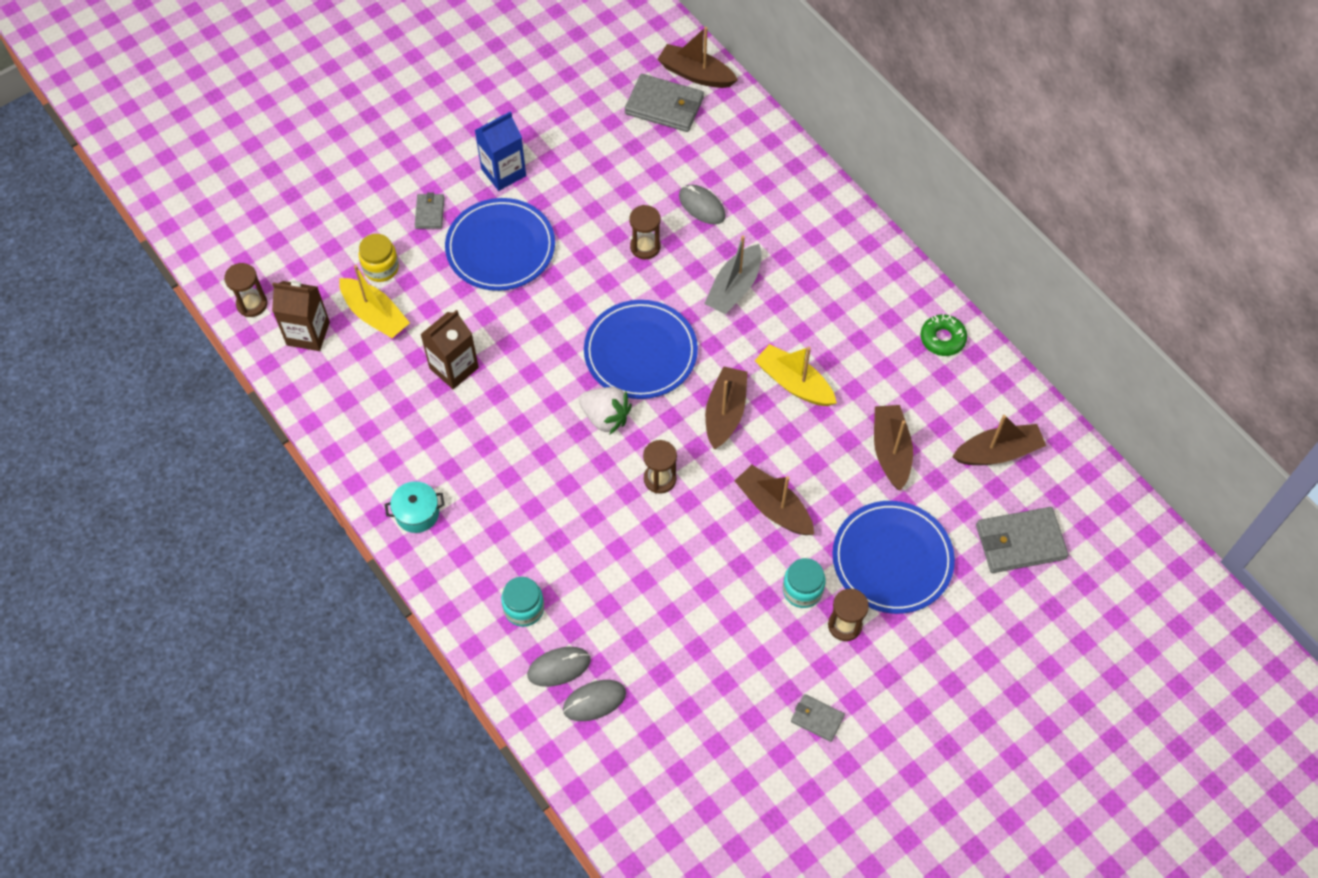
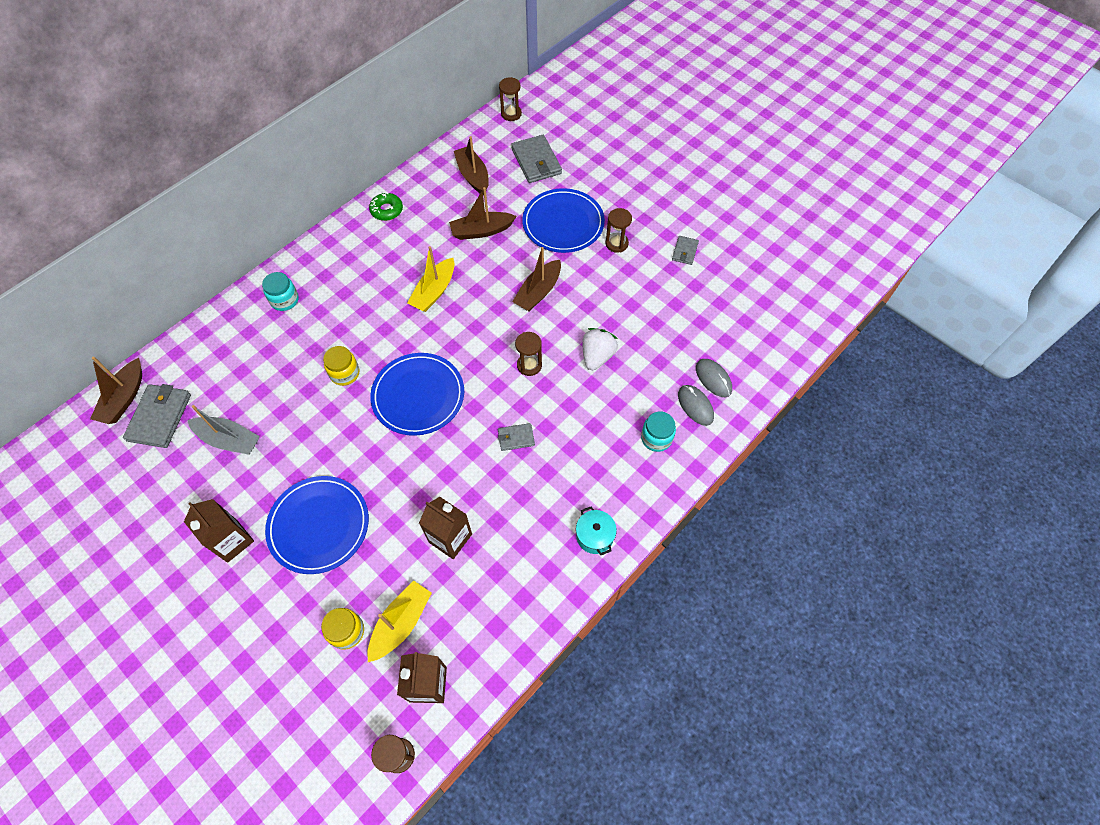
camera: 100 degrees left, 0 degrees up
grey wallet [415,193,444,229] -> grey wallet moved to [498,423,535,451]
blue carton [475,111,526,191] -> brown carton [184,499,254,563]
white strawberry [579,387,632,434] -> white strawberry moved to [582,328,618,370]
brown hourglass [630,205,660,259] -> brown hourglass moved to [499,77,522,121]
grey mouse [679,185,726,224] -> none
grey boat [704,235,762,314] -> grey boat moved to [187,405,260,455]
brown boat [705,366,748,449] -> none
turquoise jar [783,558,826,608] -> turquoise jar moved to [262,272,299,311]
none -> yellow jar [323,346,359,386]

